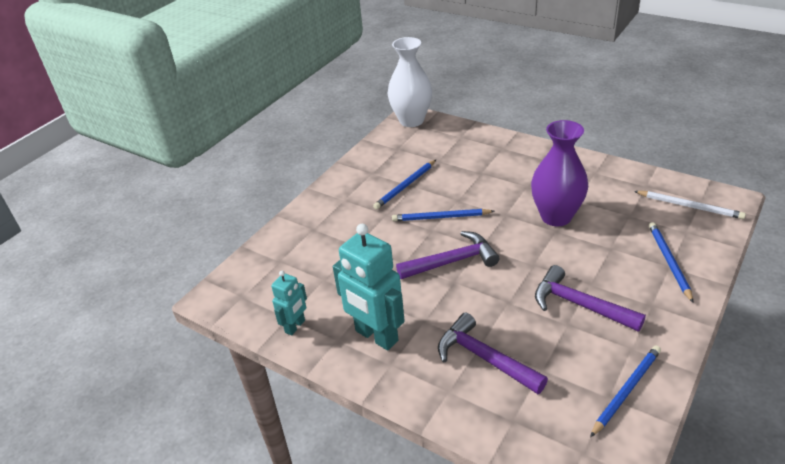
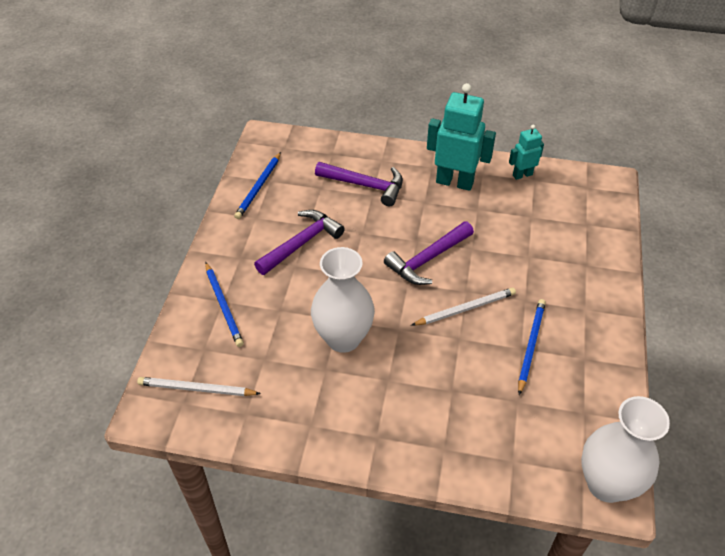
camera: 155 degrees right, 10 degrees up
turquoise robot [271,271,307,335] -> turquoise robot turned 60 degrees clockwise [509,125,544,180]
blue pencil [392,209,495,221] -> white pencil [411,288,516,326]
purple vase [531,120,588,226] -> white vase [311,247,375,353]
purple hammer [535,265,646,332] -> purple hammer turned 60 degrees counterclockwise [254,210,345,275]

